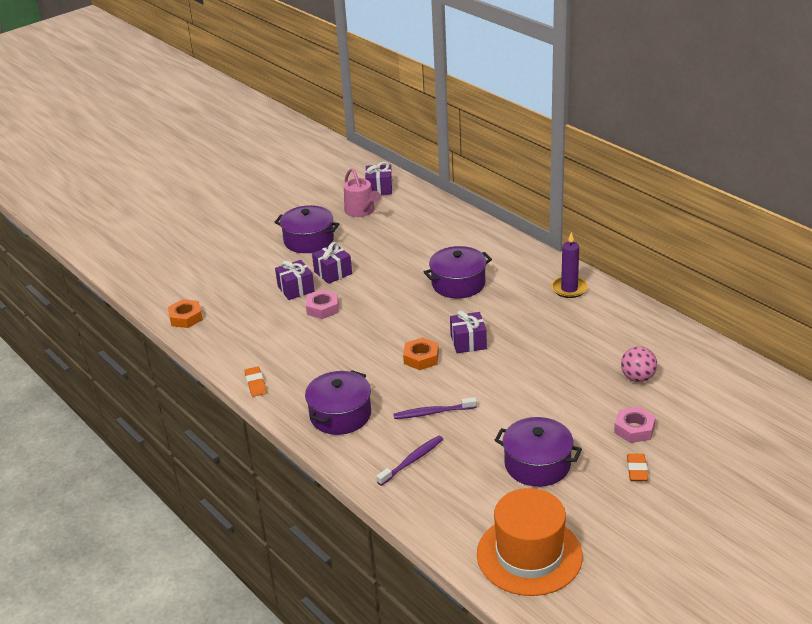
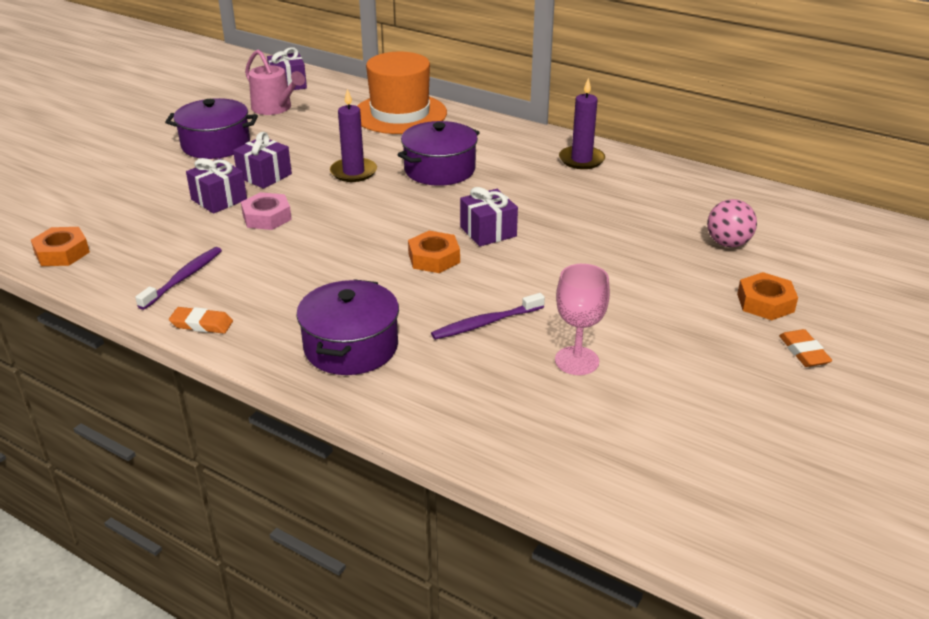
camera: 20 degrees left, 0 degrees up
orange eraser [244,366,267,397] -> orange eraser turned 45 degrees counterclockwise [169,307,233,334]
purple toothbrush [376,436,443,486] -> purple toothbrush moved to [135,247,222,310]
orange hat [477,488,583,596] -> orange hat moved to [357,52,447,134]
purple pot [495,417,582,487] -> none
pink nut [614,406,656,443] -> orange nut [737,272,798,320]
none -> purple candle [330,89,377,182]
none -> pink goblet [555,264,610,375]

